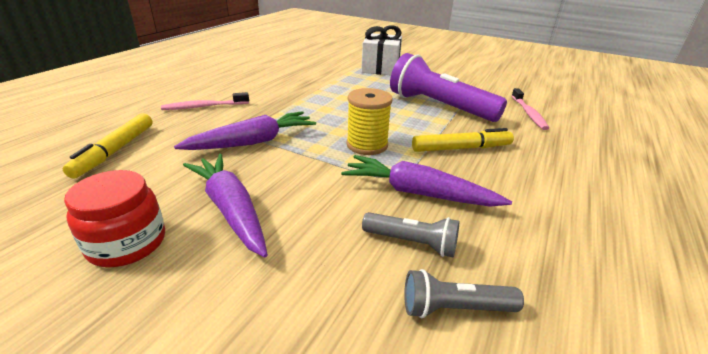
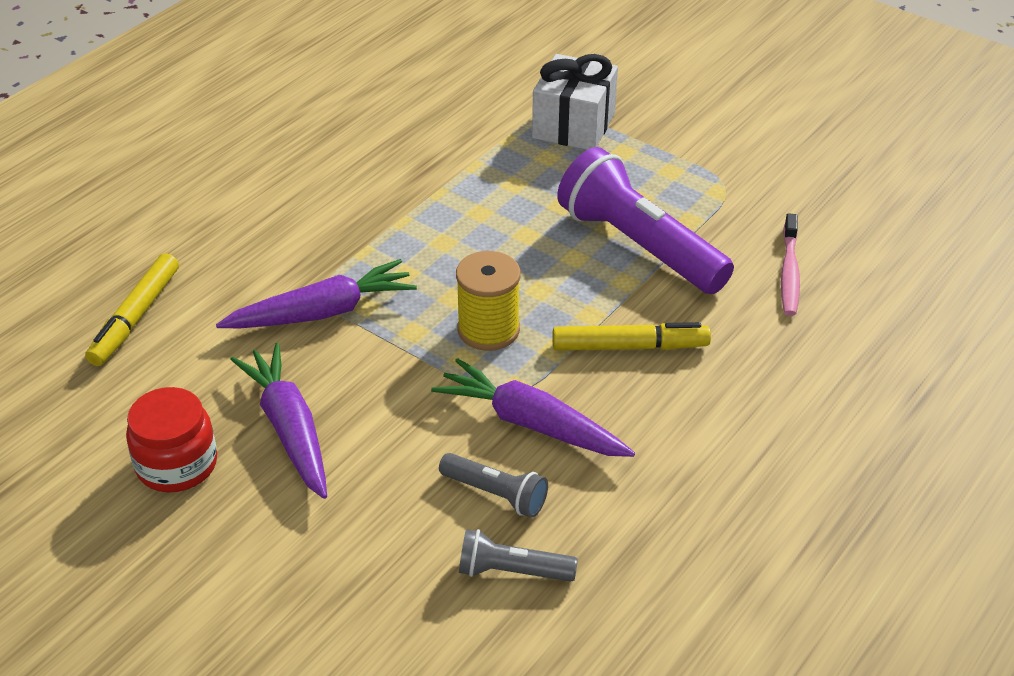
camera: 10 degrees right, 10 degrees up
pink toothbrush [161,92,249,110] -> none

